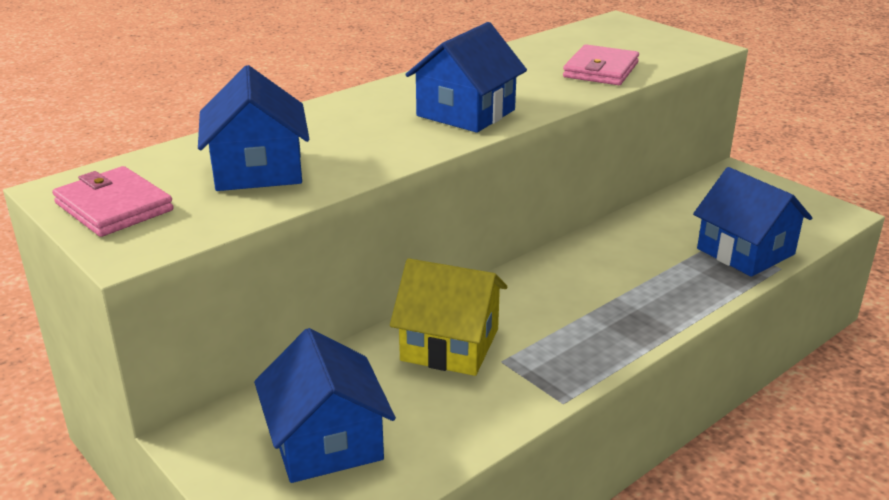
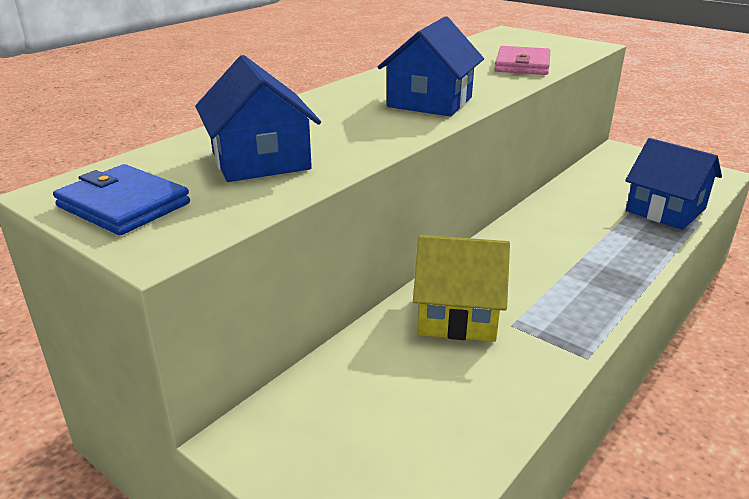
camera: 10 degrees left, 0 degrees up
pink wallet [53,166,174,237] -> blue wallet [53,164,190,235]
blue house [254,328,396,483] -> none

